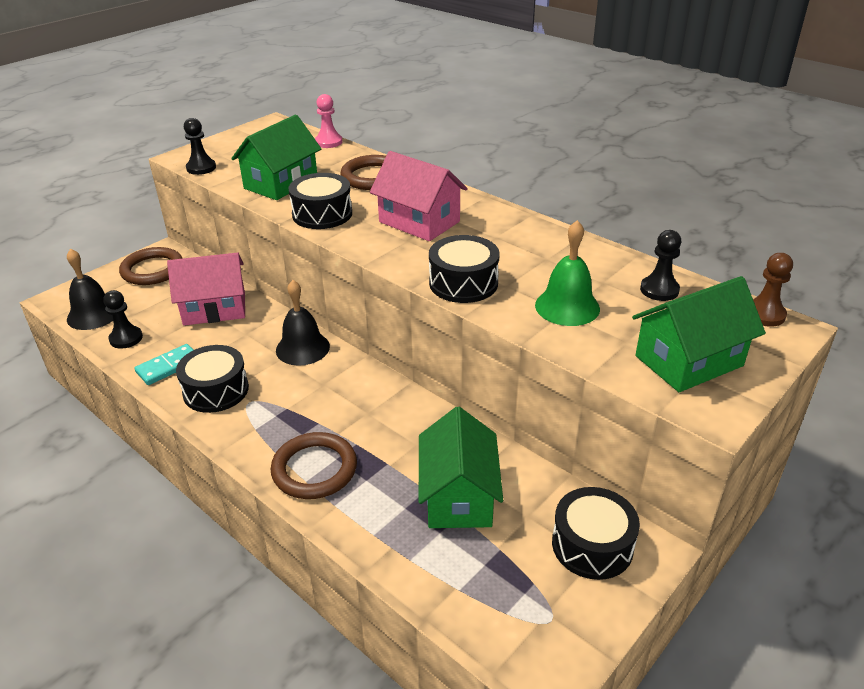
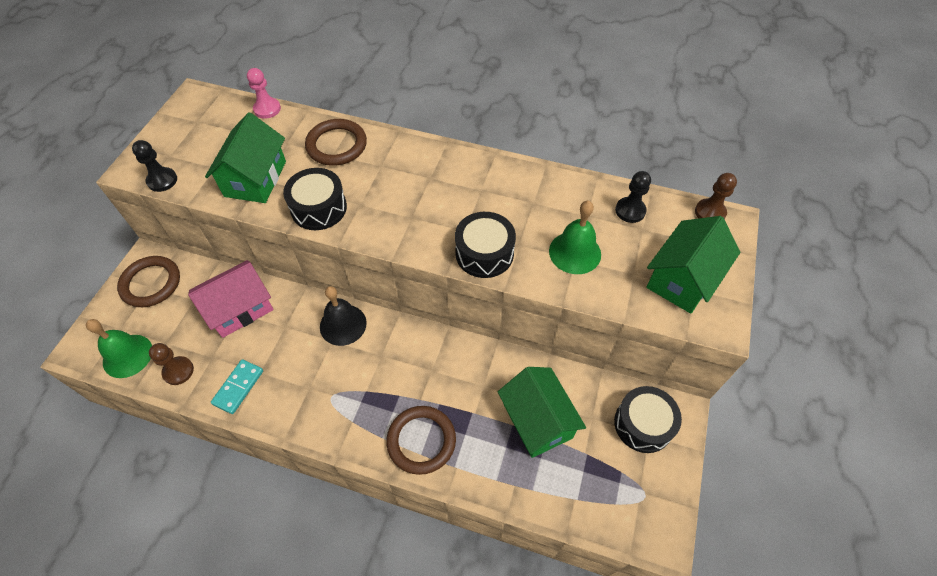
camera: 25 degrees left, 20 degrees up
black bell [67,248,113,330] -> green bell [86,319,152,378]
black pawn [103,290,143,349] -> brown pawn [149,343,194,385]
black drum [176,345,249,413] -> none
pink house [370,151,468,241] -> none

